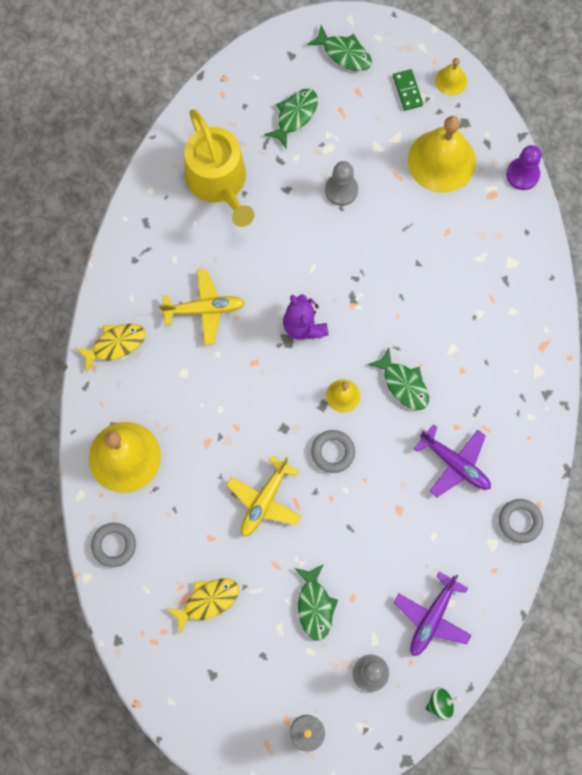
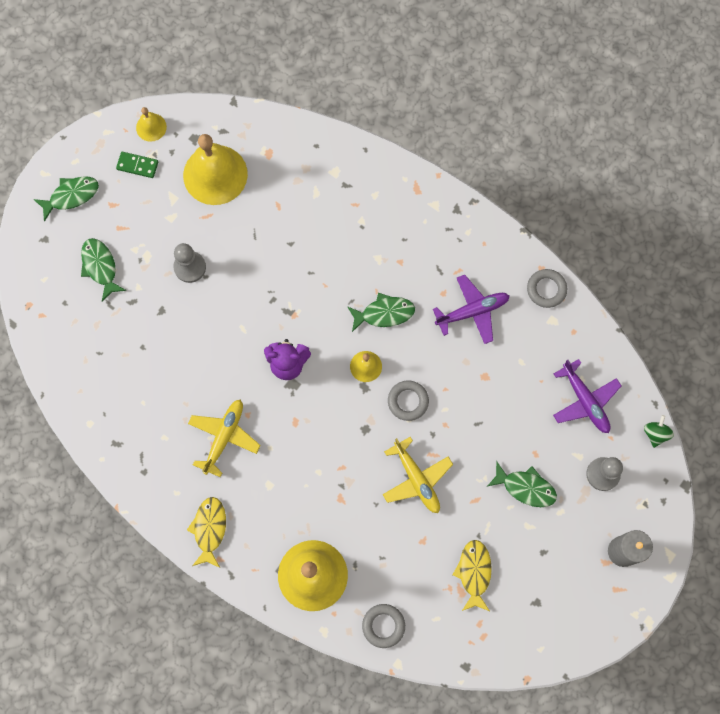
camera: 60 degrees left, 0 degrees up
yellow watering can [184,109,255,227] -> none
purple pawn [506,145,542,190] -> none

